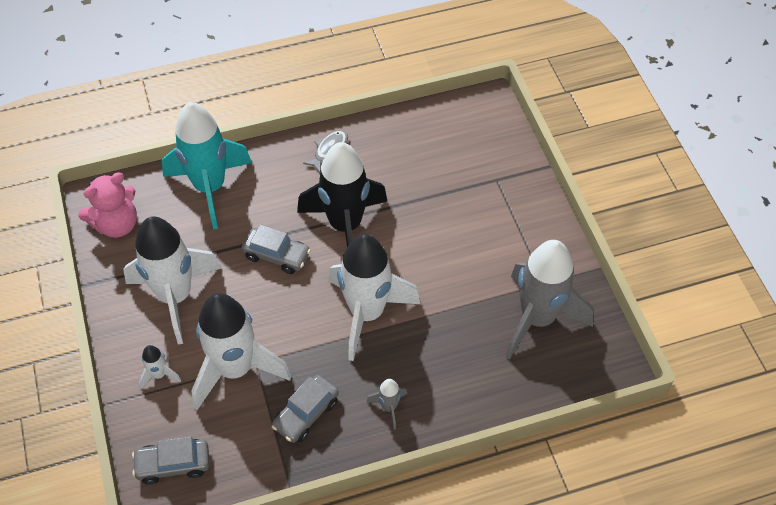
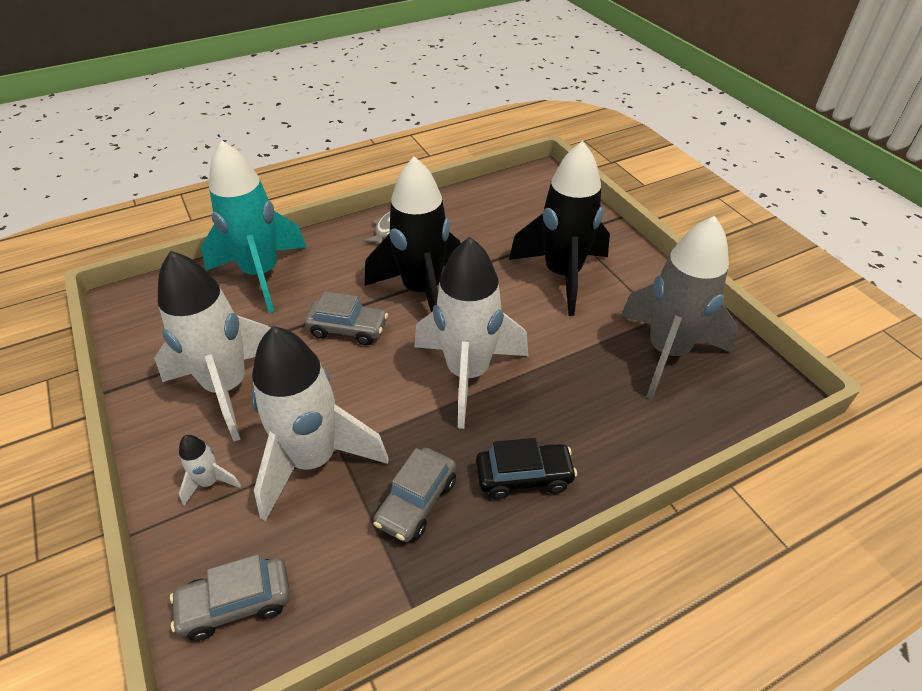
camera: 10 degrees left, 10 degrees down
pink teddy bear [78,172,137,238] -> none
grey rocket [366,379,407,429] -> black car [476,438,577,499]
none -> black rocket [509,141,610,316]

